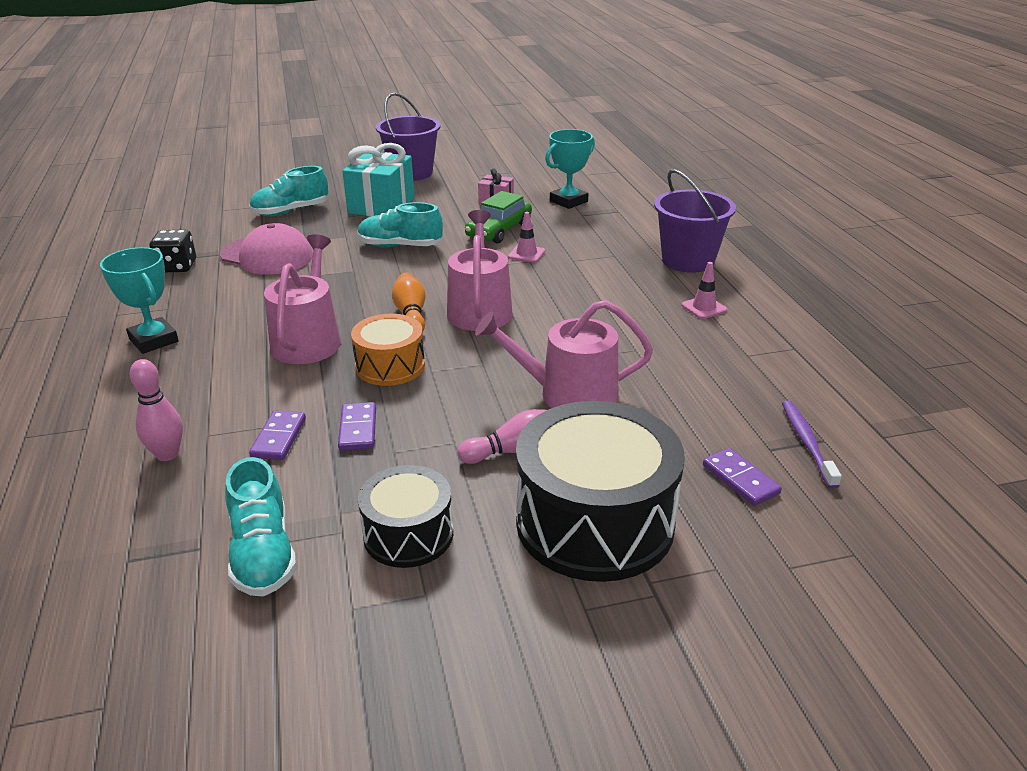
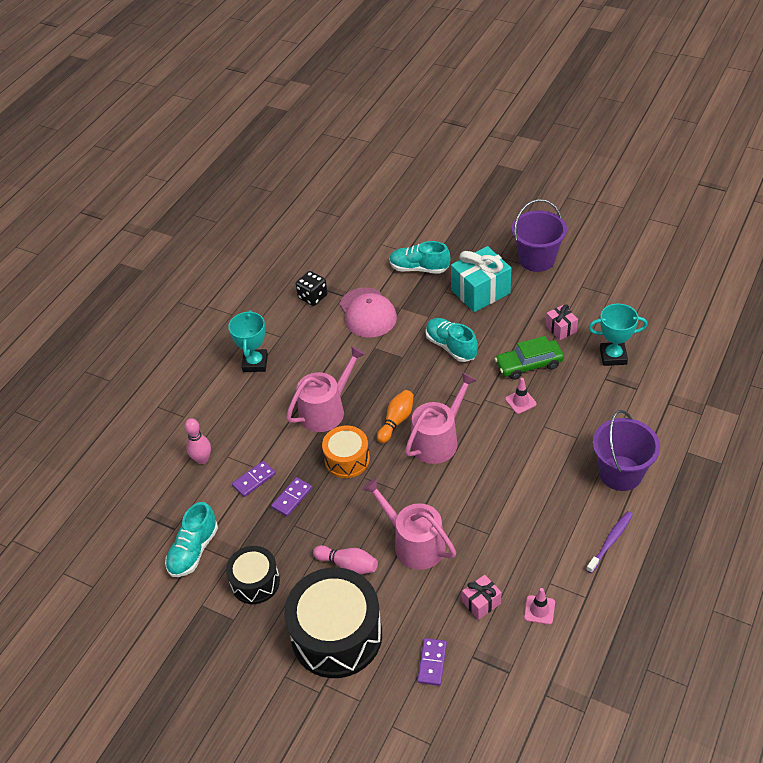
camera: 45 degrees right, 15 degrees up
pink traffic cone [681,262,727,319] -> pink traffic cone moved to [524,588,555,625]
purple toothbrush [782,401,842,489] -> purple toothbrush moved to [586,511,633,573]
none -> pink gift [462,575,502,620]

